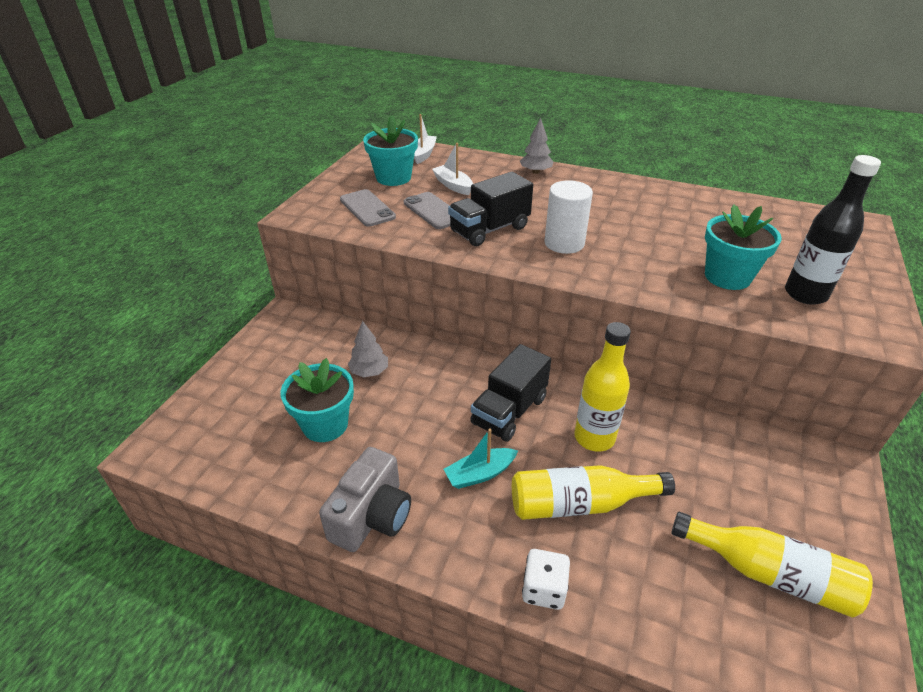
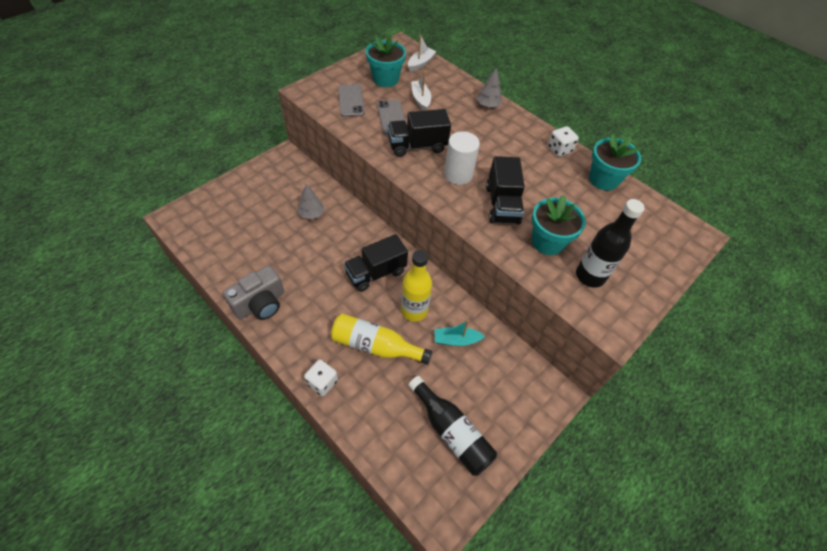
camera: 20 degrees right, 15 degrees up
turquoise flower pot [280,358,354,442] -> turquoise flower pot moved to [589,133,641,191]
turquoise boat [444,429,518,489] -> turquoise boat moved to [434,320,485,346]
yellow bottle [671,512,873,617] -> black bottle [408,376,497,476]
none -> black truck [486,156,525,225]
none -> white dice [548,126,579,157]

